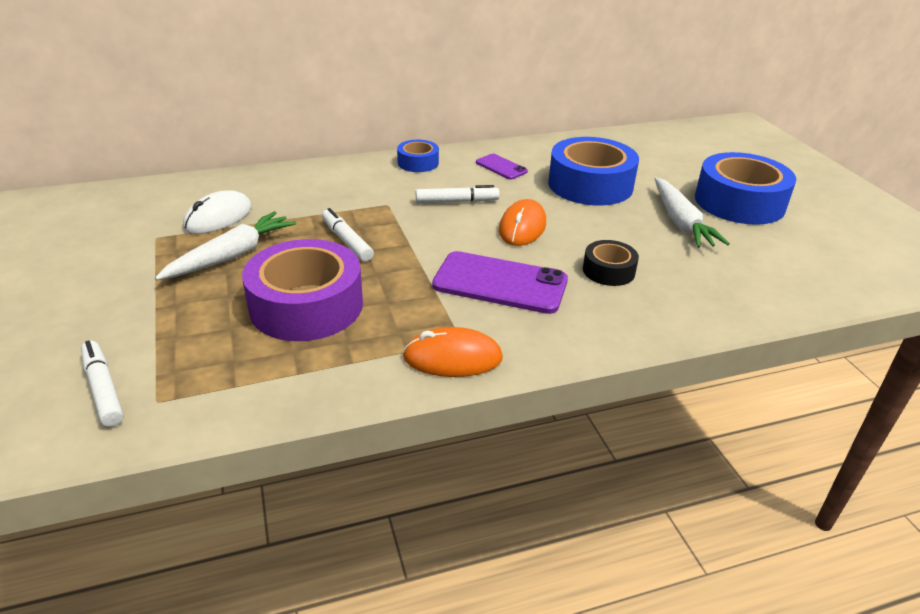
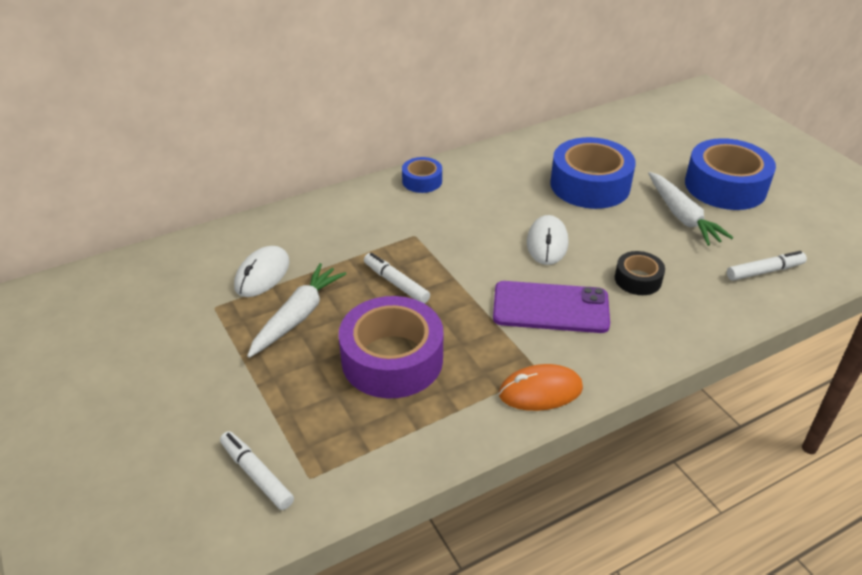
camera: 10 degrees left, 5 degrees up
white marker [416,185,500,203] -> white marker moved to [727,251,807,281]
purple phone [476,154,528,179] -> none
orange mouse [499,199,546,246] -> white mouse [527,215,568,265]

